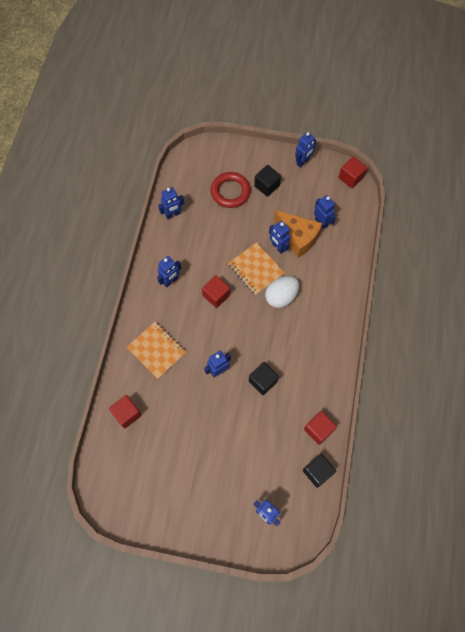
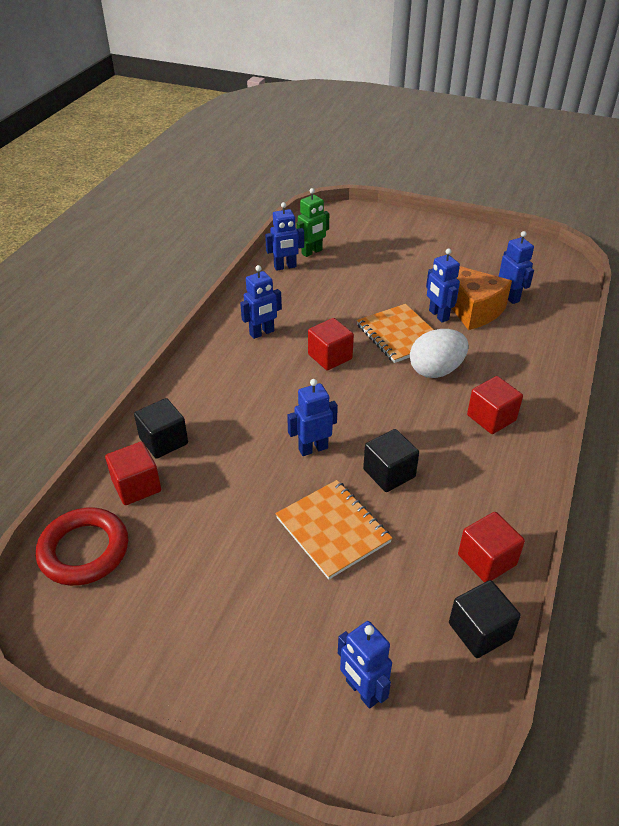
camera: 10 degrees right, 25 degrees down
orange notebook [127,322,186,379] -> orange notebook moved to [275,480,392,579]
red ring [211,172,251,208] -> red ring moved to [36,507,128,586]
black cube [254,165,281,197] -> black cube moved to [134,398,188,459]
blue robot [295,132,316,167] -> none
red cube [339,157,367,188] -> red cube moved to [467,376,523,434]
none -> green robot [296,188,329,257]

